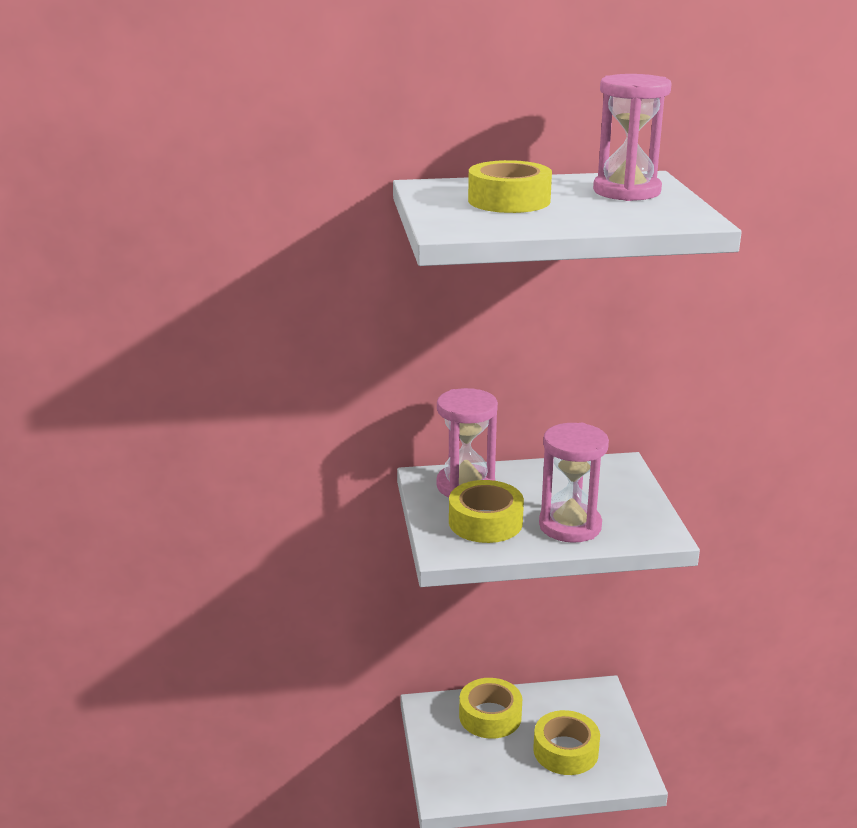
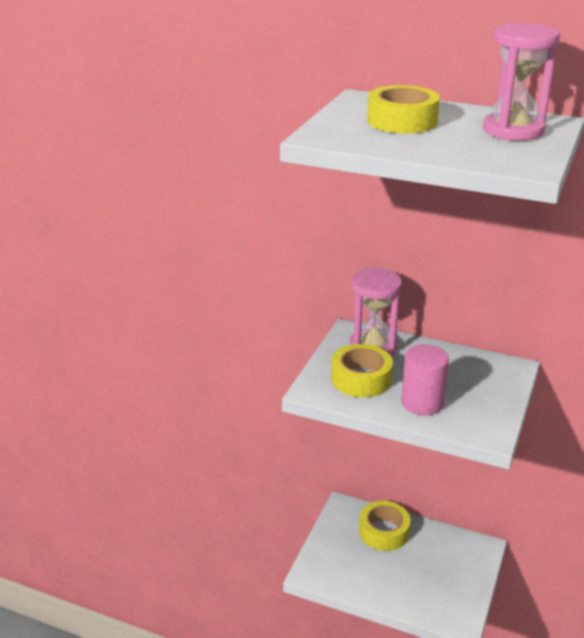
camera: 30 degrees right, 5 degrees up
yellow tape [533,710,600,775] -> none
pink hourglass [539,423,609,543] -> pink cylinder [401,344,449,415]

